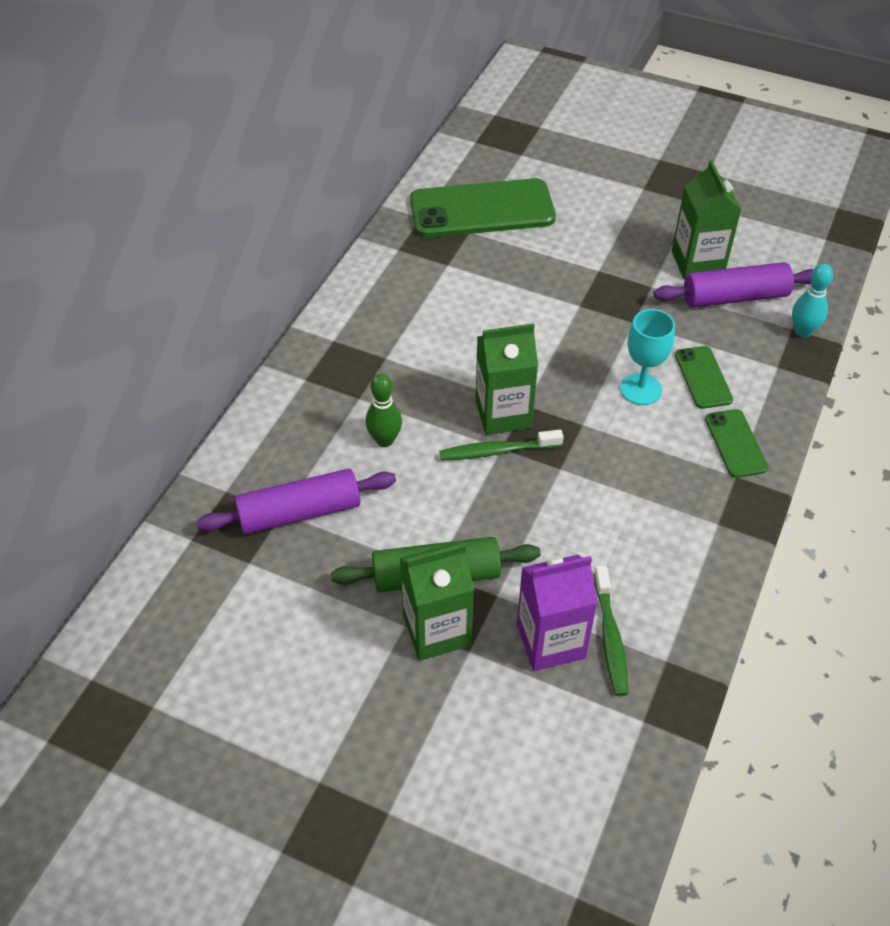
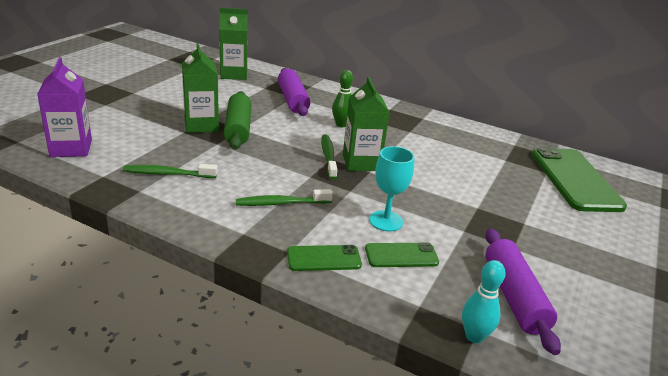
camera: 90 degrees right, 20 degrees down
purple carton [517,555,598,671] -> purple carton moved to [37,57,92,157]
green carton [672,160,741,279] -> green carton moved to [219,8,248,80]
none -> green toothbrush [236,189,333,206]

